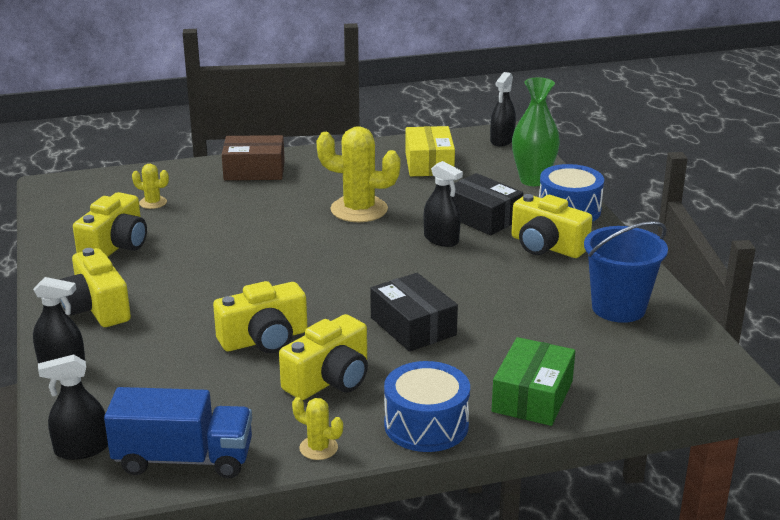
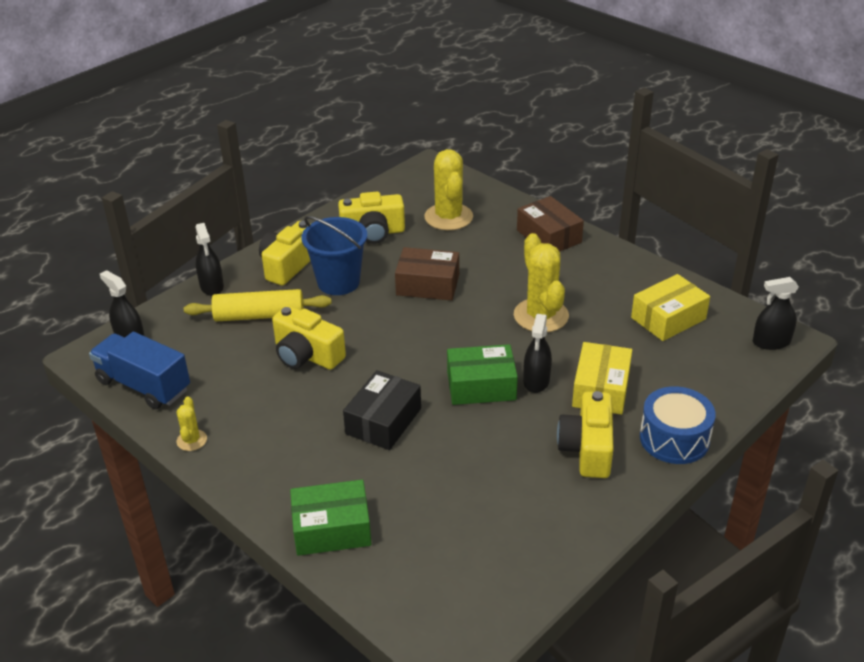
camera: 60 degrees right, 10 degrees up
blue truck [104,387,252,478] -> blue truck turned 150 degrees clockwise [89,332,190,409]
yellow cactus [132,164,169,209] -> yellow cactus [424,149,473,230], size x2.06
yellow camera [279,314,368,400] -> none
blue drum [384,361,470,452] -> none
black box [449,173,523,235] -> yellow box [572,342,632,415]
green vase [512,77,560,186] -> none
blue bucket [584,221,668,323] -> blue bucket moved to [301,216,367,295]
none -> yellow rolling pin [184,289,332,321]
none -> brown box [395,247,459,301]
none -> green box [447,344,518,405]

